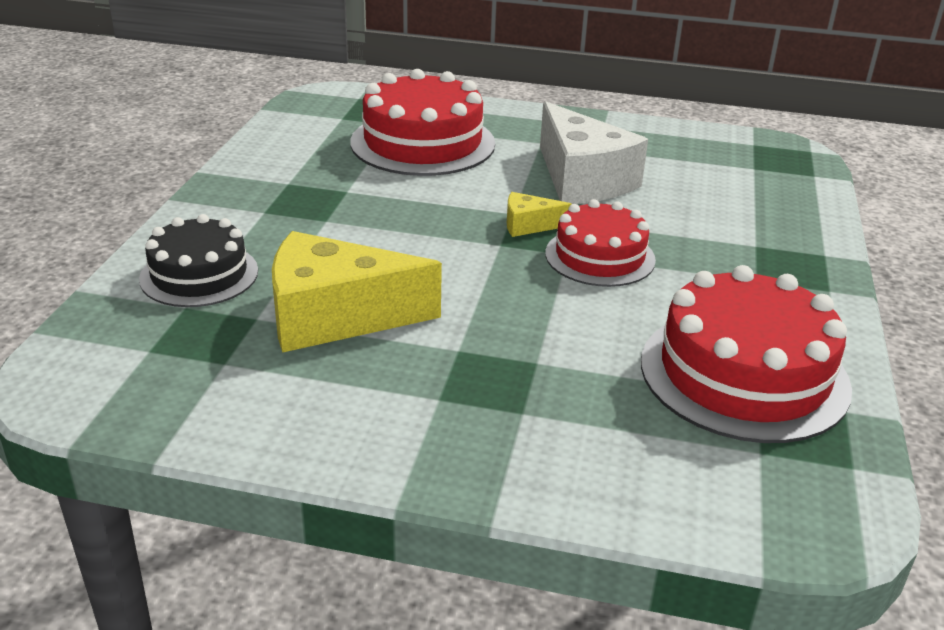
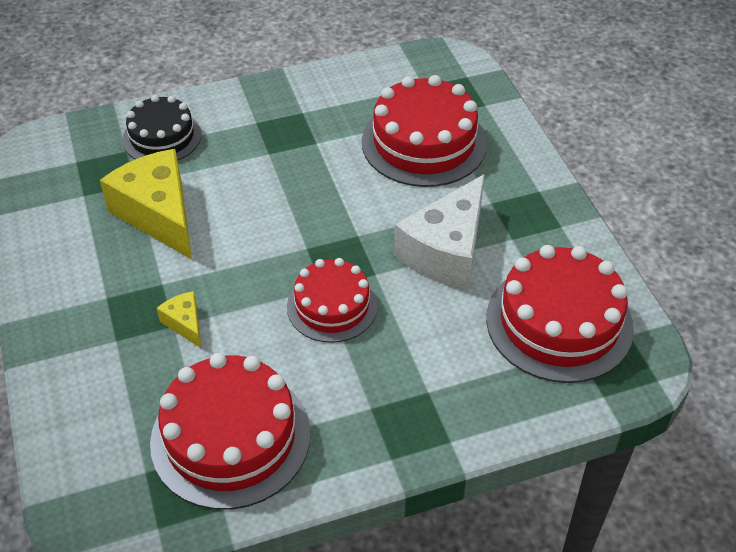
camera: 60 degrees right, 15 degrees up
yellow cheese [507,192,572,237] -> yellow cheese moved to [157,291,201,348]
none -> red cake [486,245,634,383]

